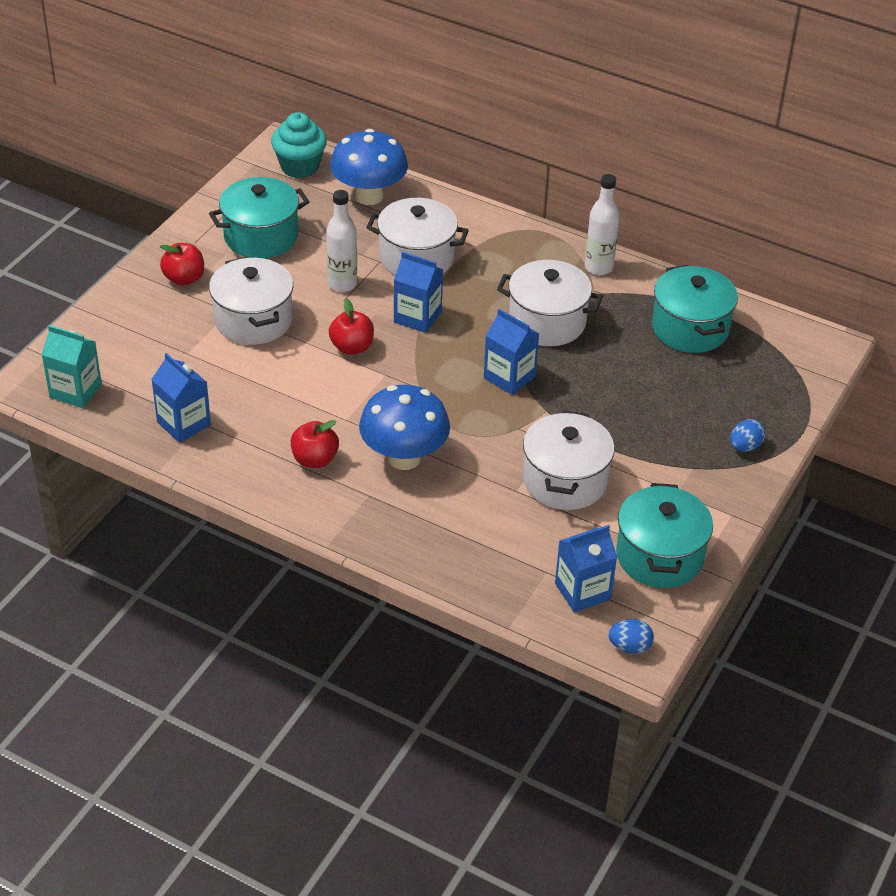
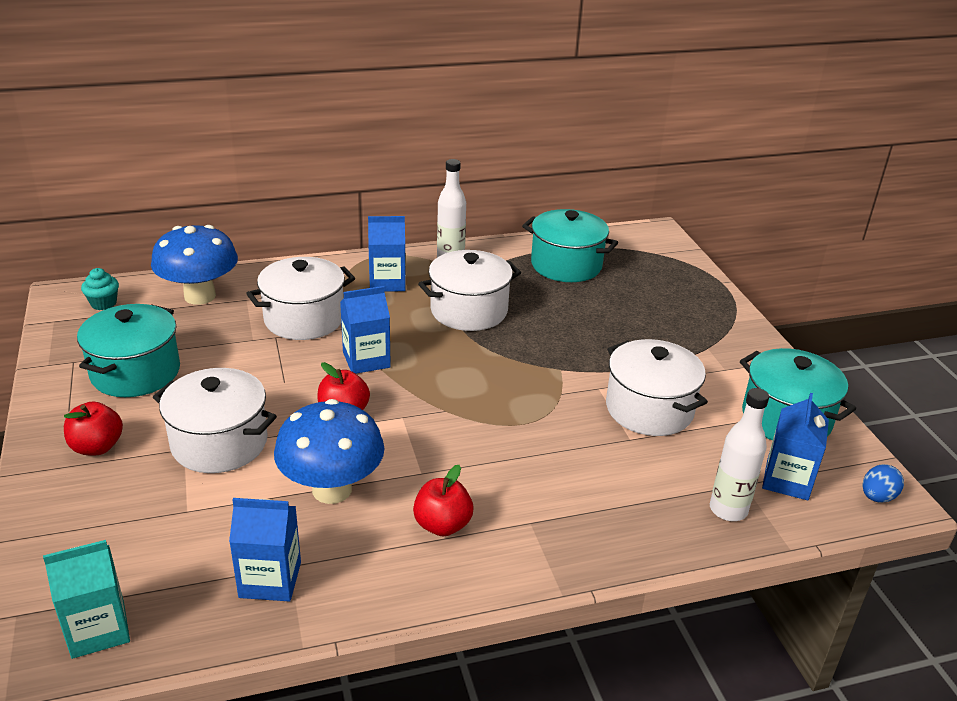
camera: 45 degrees left, 10 degrees down
turquoise cupcake [271,112,327,178] -> turquoise cupcake [81,268,119,310], size x0.58
white bottle [326,190,357,292] -> white bottle moved to [710,388,769,521]
blue mushroom [359,385,450,470] -> blue mushroom moved to [274,399,384,504]
blue carton [484,309,539,395] -> blue carton moved to [368,216,406,292]
blue egg [730,419,765,452] -> none

